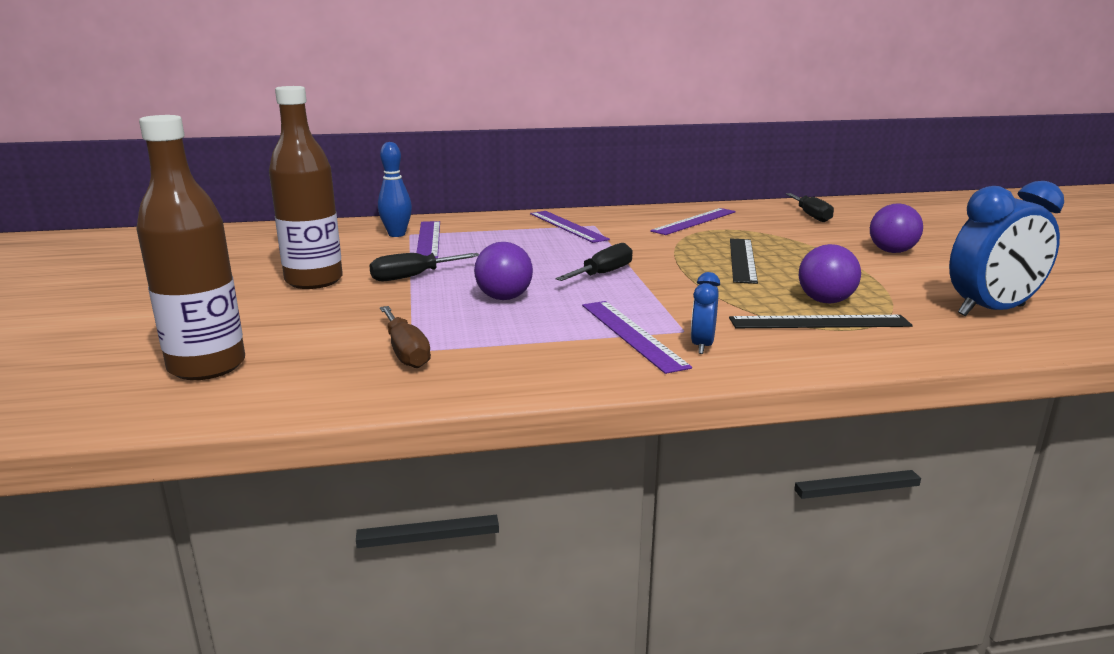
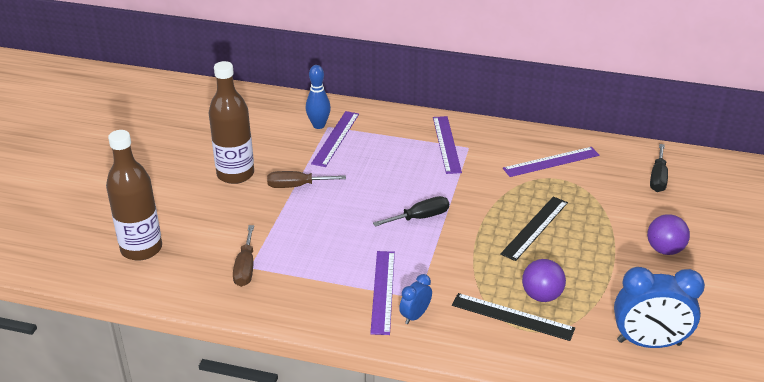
camera: 25 degrees right, 15 degrees up
black screwdriver [369,253,479,281] -> brown screwdriver [267,171,346,188]
purple ball [474,242,533,300] -> none

